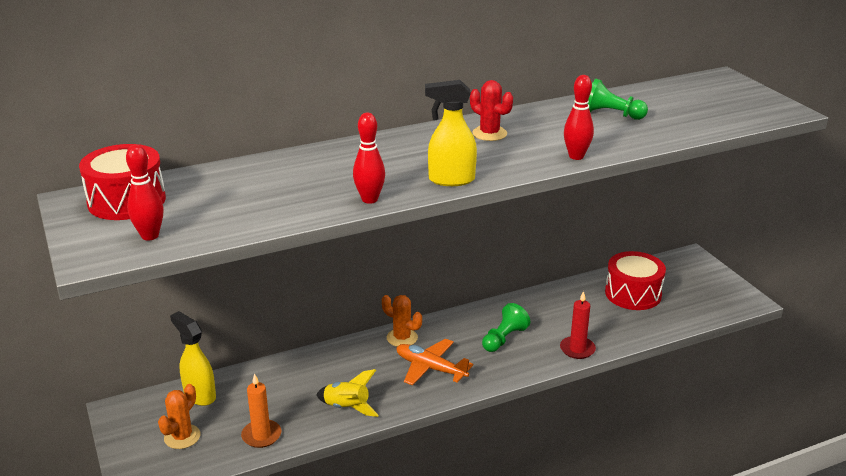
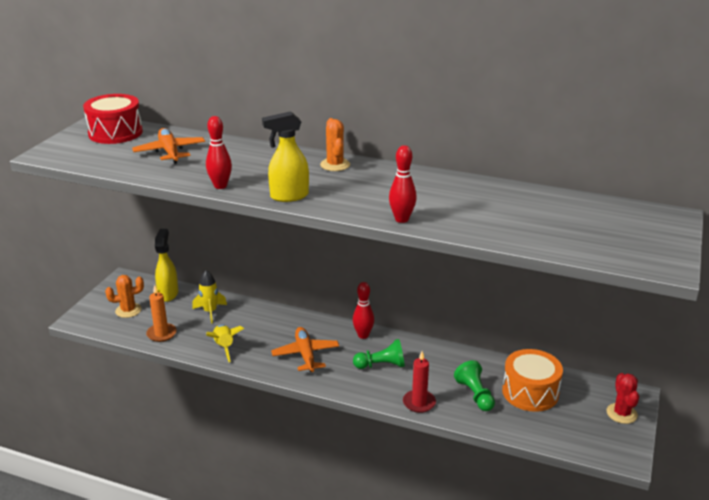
camera: 45 degrees right, 0 degrees up
red bowling pin [126,145,163,241] -> red bowling pin moved to [353,282,374,339]
orange cactus [382,295,422,347] -> orange cactus moved to [320,118,350,171]
yellow spray bottle [425,80,477,186] -> yellow spray bottle turned 60 degrees counterclockwise [262,111,309,202]
red cactus [470,80,513,141] -> red cactus moved to [606,373,639,424]
green pawn [588,79,648,120] -> green pawn moved to [454,360,495,411]
red drum [605,251,666,310] -> orange drum [502,349,563,412]
none -> orange plane [132,128,205,164]
none -> yellow rocket [192,270,227,324]

